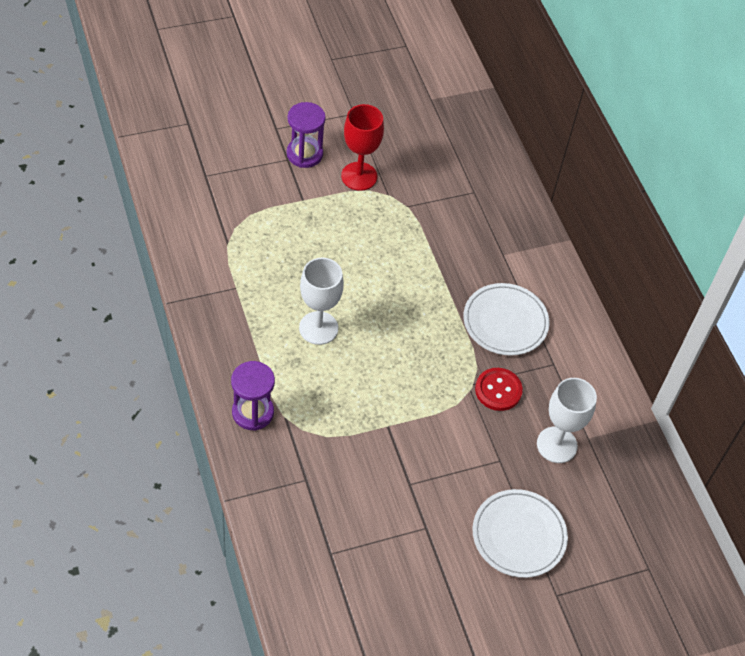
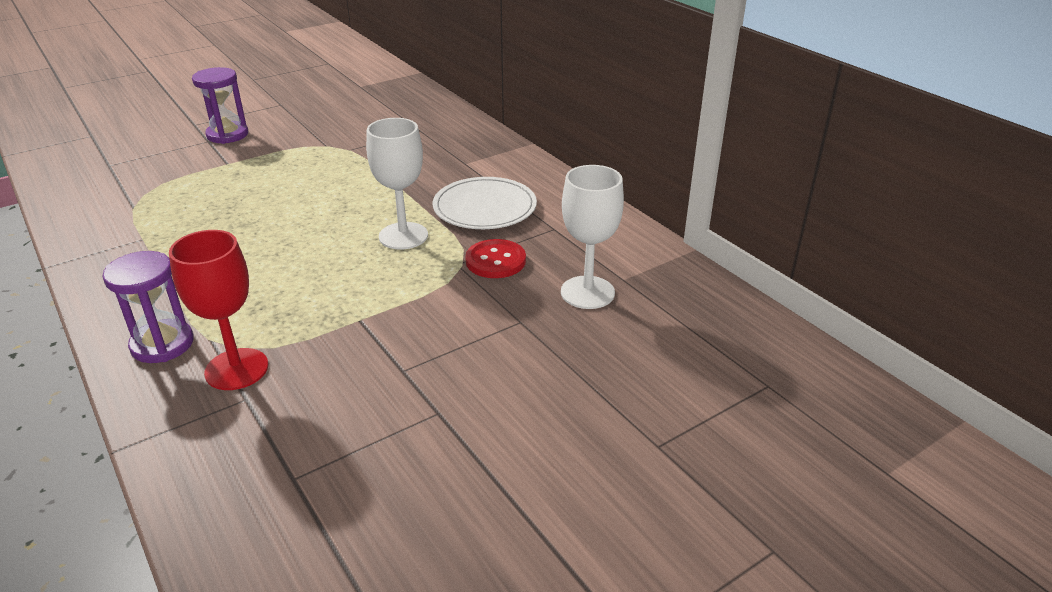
camera: 10 degrees left, 20 degrees down
white goblet [299,258,344,345] -> white goblet moved to [366,118,428,250]
red goblet [341,104,384,191] -> red goblet moved to [169,230,268,390]
white plate [472,489,568,578] -> none

